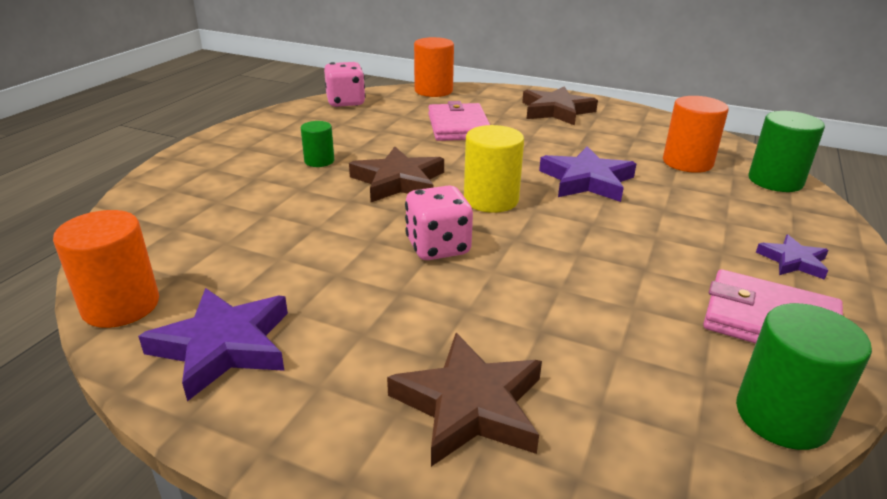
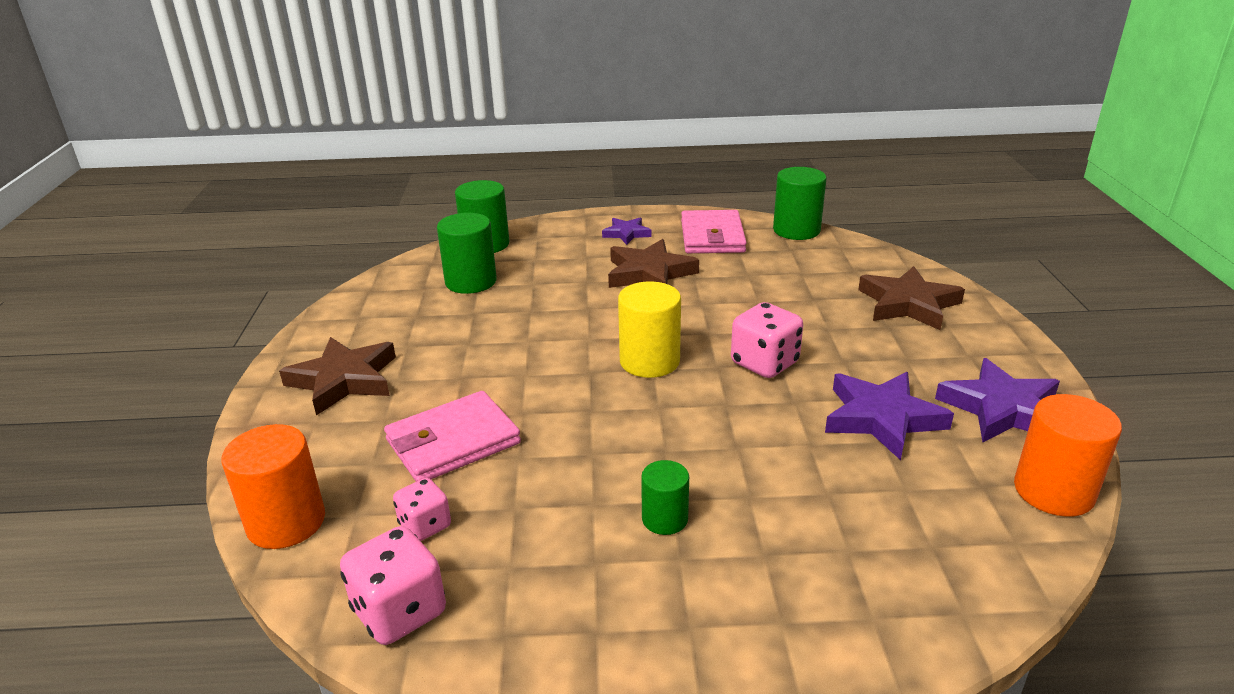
camera: 115 degrees left, 0 degrees up
brown star [349,146,444,202] -> brown star moved to [608,239,699,288]
purple star [539,146,636,202] -> purple star moved to [825,372,954,460]
orange cylinder [663,96,729,173] -> green cylinder [437,213,497,294]
none -> pink dice [393,478,451,541]

